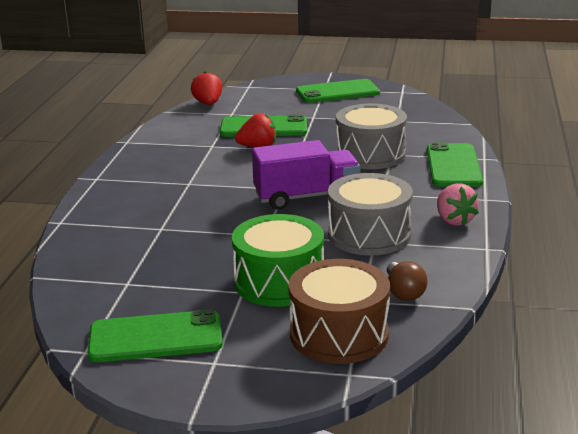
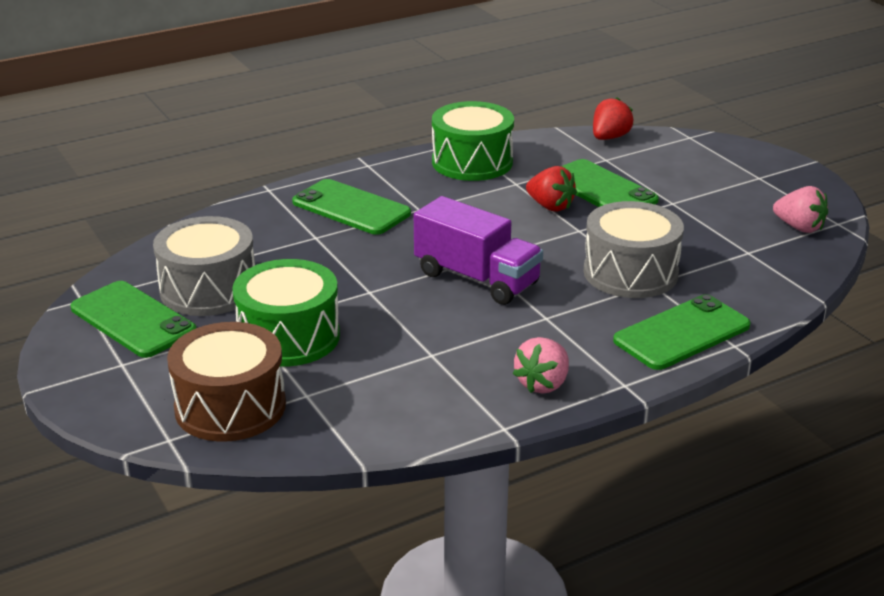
camera: 50 degrees right, 5 degrees up
green phone [296,79,380,103] -> green phone moved to [292,179,411,235]
grey drum [328,173,413,255] -> grey drum moved to [153,216,255,316]
brown light bulb [387,261,427,301] -> none
none -> green drum [432,101,514,181]
none -> pink strawberry [773,186,828,233]

